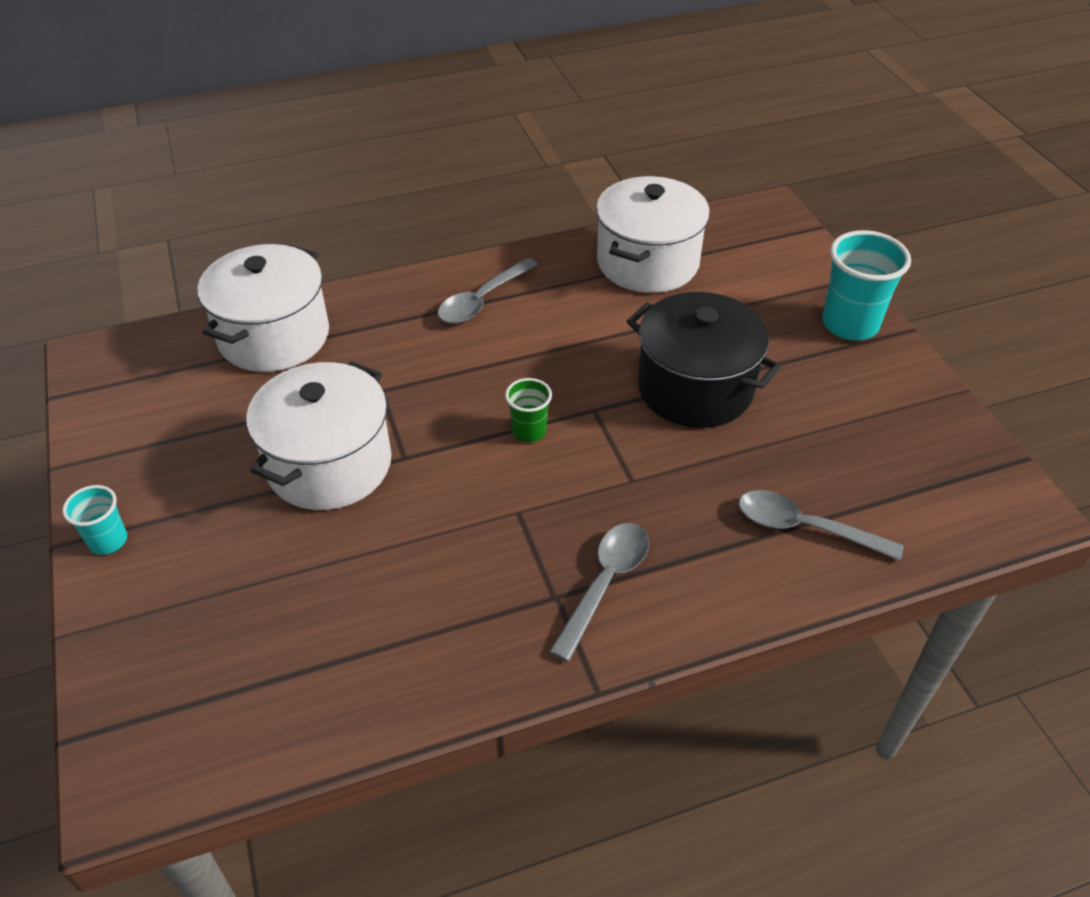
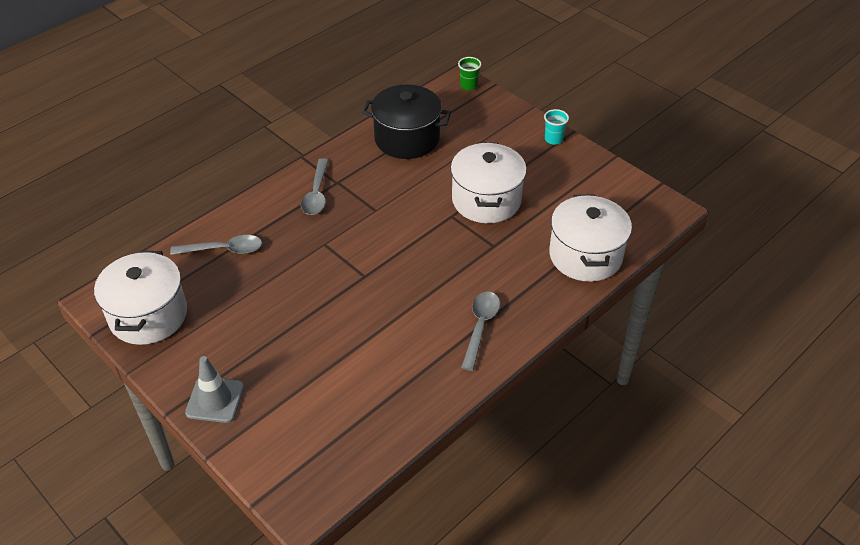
camera: 155 degrees right, 0 degrees up
green cup [505,378,552,442] -> green cup moved to [458,57,481,91]
white pot [596,176,710,293] -> white pot moved to [94,251,187,345]
black pot [627,292,781,428] -> black pot moved to [362,85,451,159]
turquoise cup [822,230,911,341] -> grey traffic cone [185,356,244,423]

